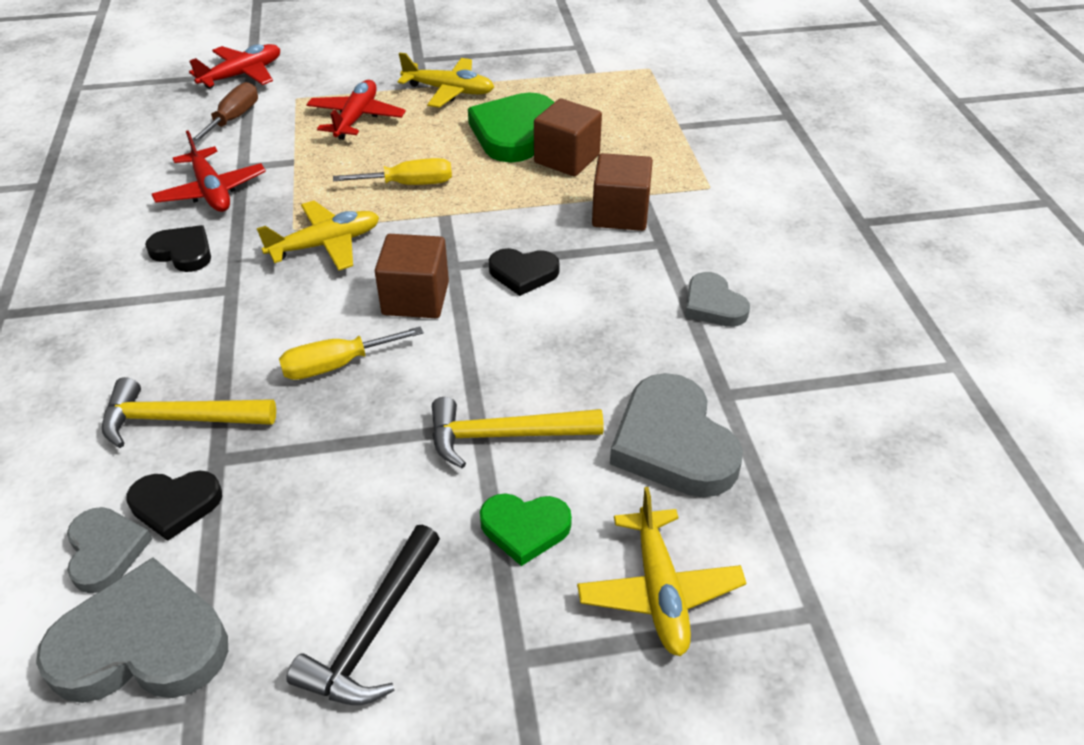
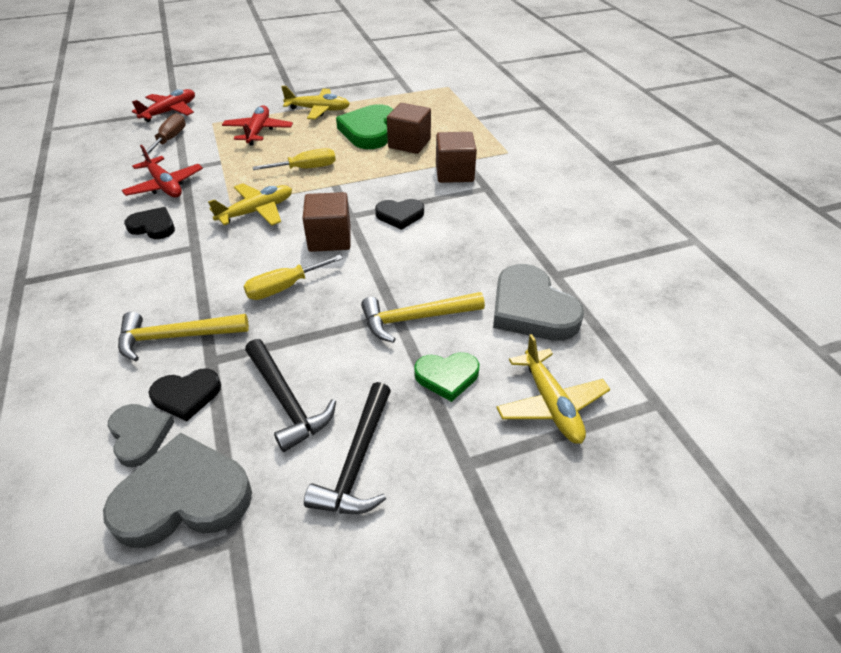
camera: 10 degrees left, 0 degrees up
grey heart [685,272,750,327] -> none
none -> black hammer [245,339,336,452]

